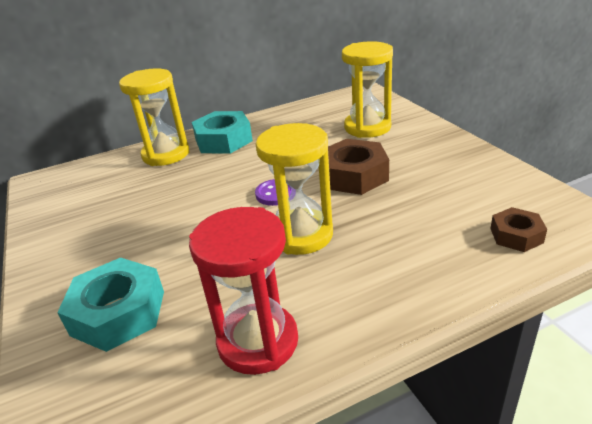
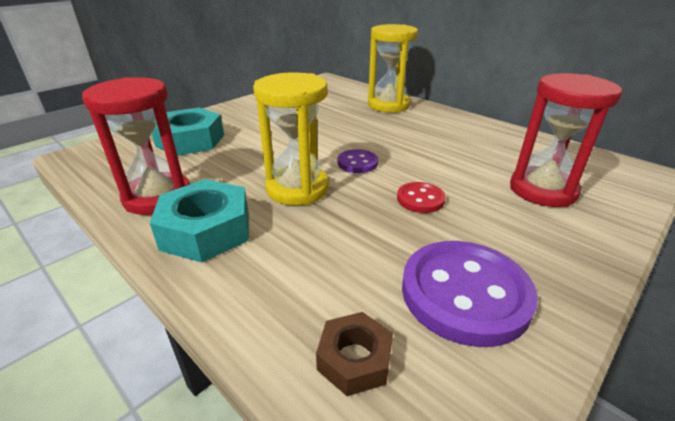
camera: 65 degrees right, 0 degrees up
turquoise nut [192,111,253,154] -> turquoise nut moved to [150,179,249,262]
brown nut [328,139,389,195] -> red button [397,182,446,213]
yellow hourglass [342,41,393,138] -> red hourglass [510,73,622,207]
none -> purple button [402,241,538,347]

